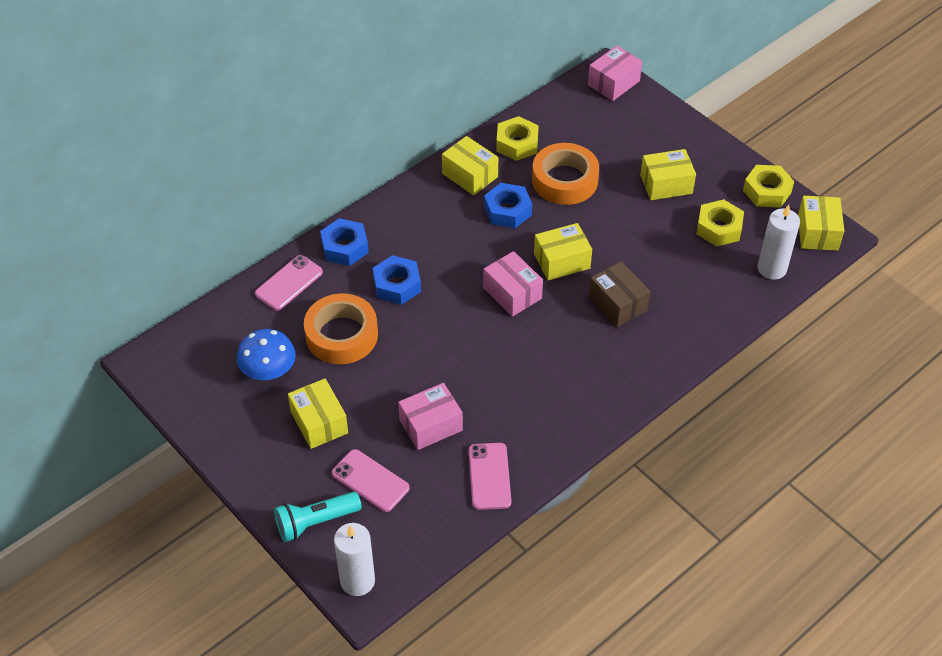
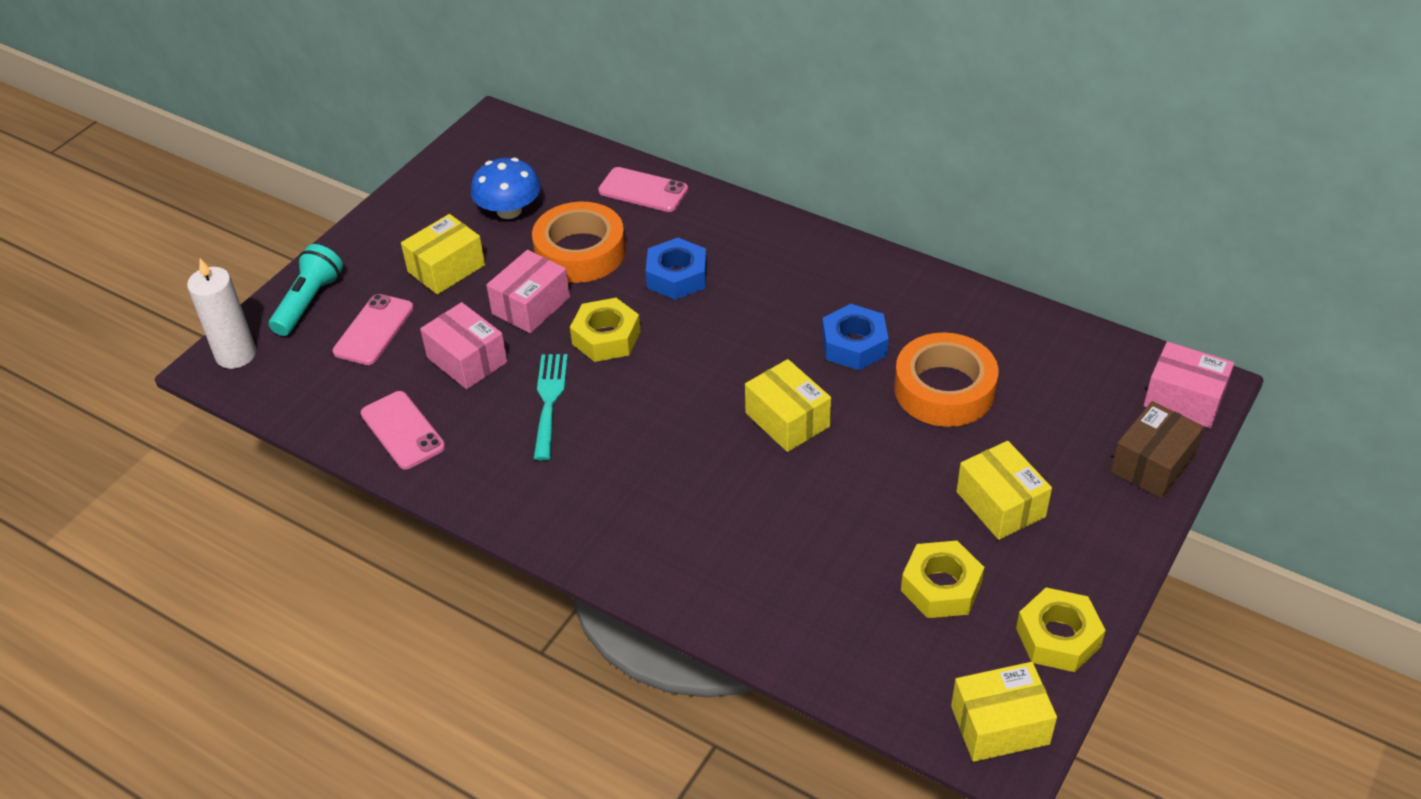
camera: 75 degrees right, 5 degrees down
turquoise flashlight [274,492,362,542] -> turquoise flashlight turned 60 degrees clockwise [269,244,343,336]
blue nut [320,218,369,266] -> none
yellow box [442,136,498,195] -> none
pink phone [469,443,511,510] -> pink phone turned 75 degrees clockwise [361,391,445,469]
pink box [483,251,543,317] -> pink box moved to [486,250,570,333]
yellow nut [496,116,539,161] -> yellow nut moved to [570,298,641,362]
brown box [589,262,650,327] -> brown box moved to [1111,401,1204,498]
white candle [758,205,800,279] -> none
none -> turquoise fork [533,354,568,460]

